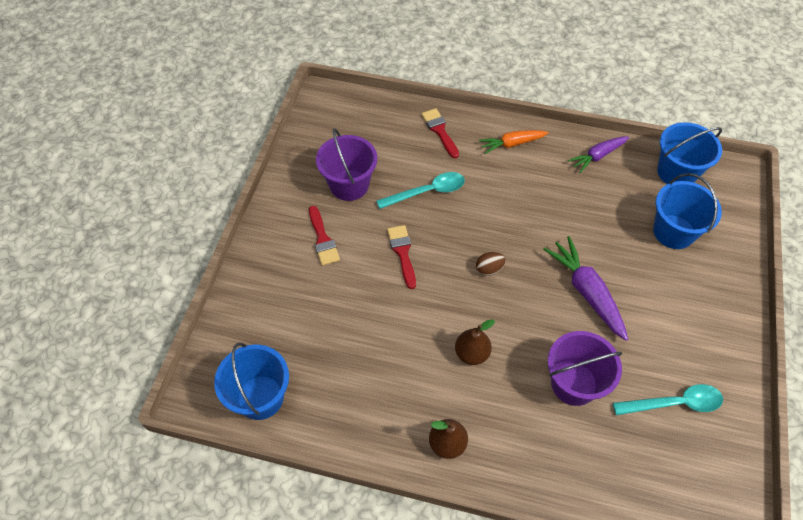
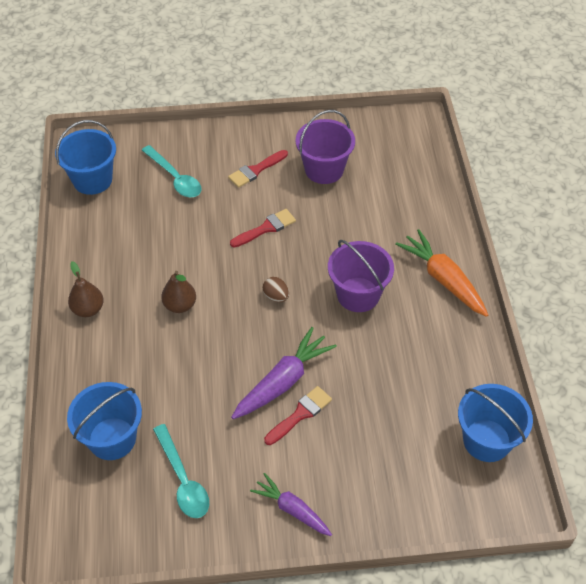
camera: 70 degrees right, 5 degrees down
turquoise spoon [376,172,465,209] -> turquoise spoon moved to [142,145,201,197]
red brush [421,108,459,158] -> red brush moved to [264,386,332,445]
orange carrot [479,130,549,154] -> orange carrot [395,229,488,317], size x1.53
purple bucket [548,331,622,406] -> purple bucket moved to [328,240,394,312]
purple carrot [568,136,629,173] -> purple carrot moved to [250,473,332,536]
blue bucket [653,173,722,249] -> blue bucket moved to [67,382,142,460]

